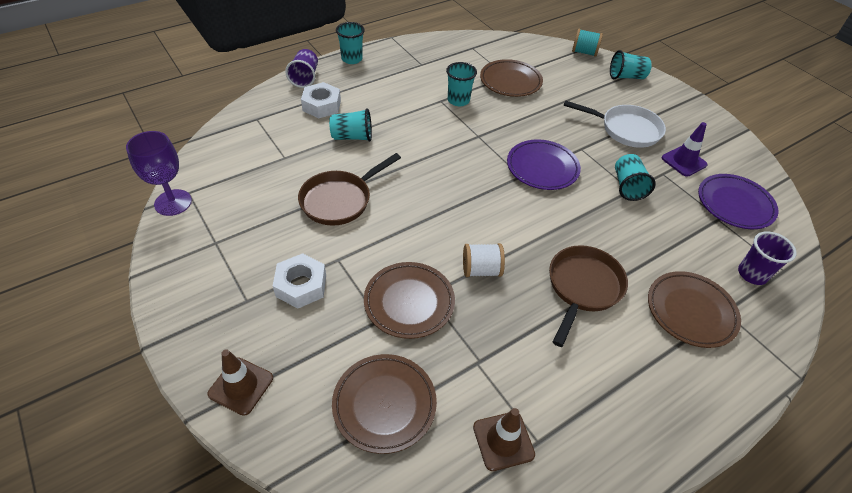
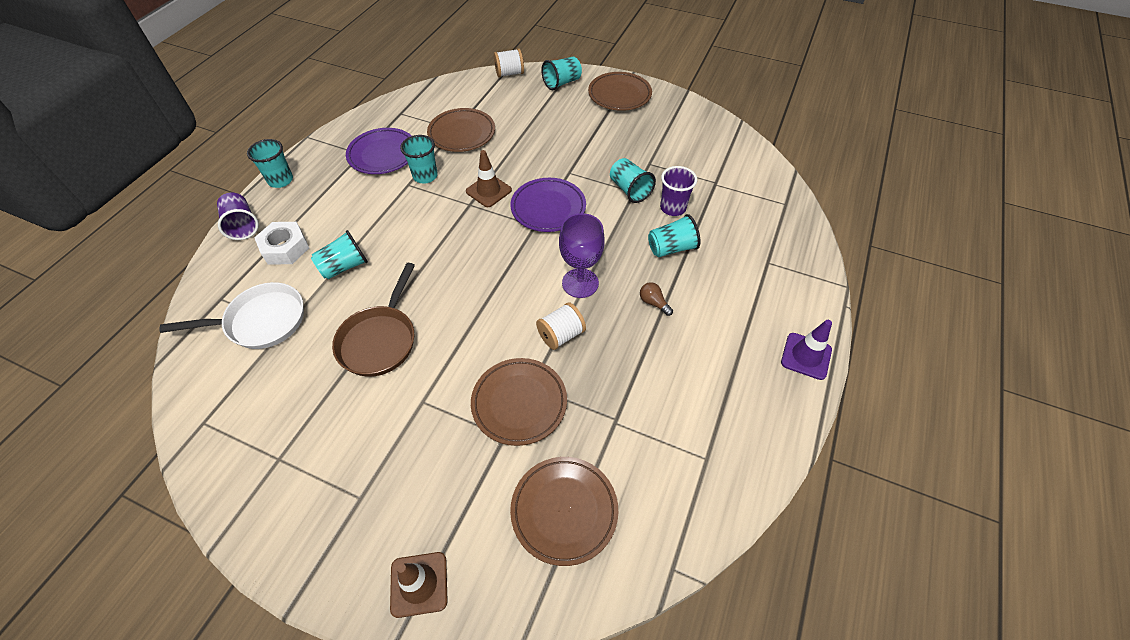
camera: 30 degrees left, 5 degrees up
purple goblet [126,131,192,216] -> purple goblet moved to [559,213,605,298]
white nut [273,253,326,309] -> none
brown traffic cone [473,408,535,471] -> brown traffic cone moved to [466,150,512,207]
brown pan [549,245,628,347] -> brown light bulb [640,282,673,316]
white pan [564,100,666,148] -> white pan moved to [159,282,304,349]
turquoise spool [572,29,603,57] -> white spool [494,49,524,78]
brown plate [648,271,741,348] -> brown plate moved to [588,72,652,111]
purple traffic cone [662,122,708,177] -> purple traffic cone moved to [781,320,832,380]
purple plate [698,174,778,229] -> purple plate moved to [346,128,412,174]
purple cup [738,231,797,285] -> purple cup moved to [660,166,697,216]
none -> turquoise cup [648,214,700,257]

